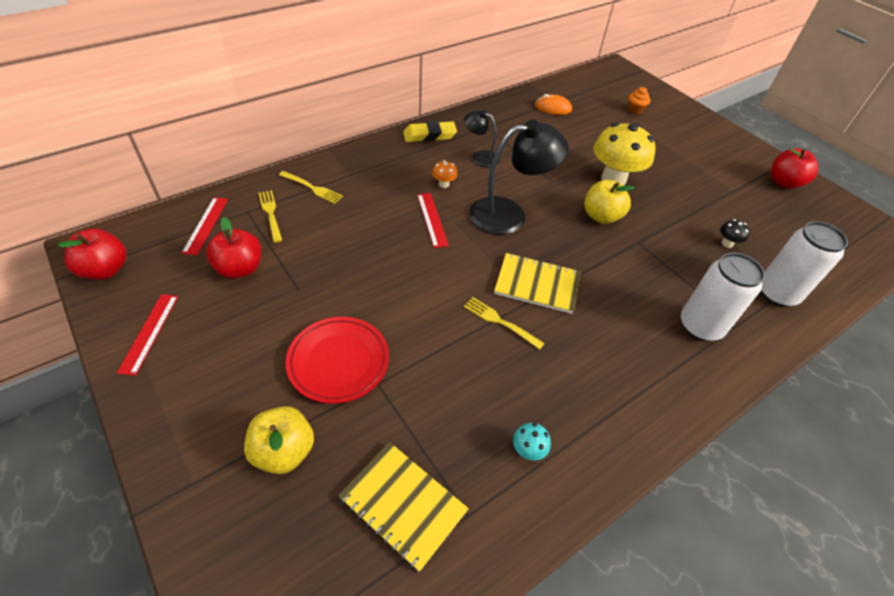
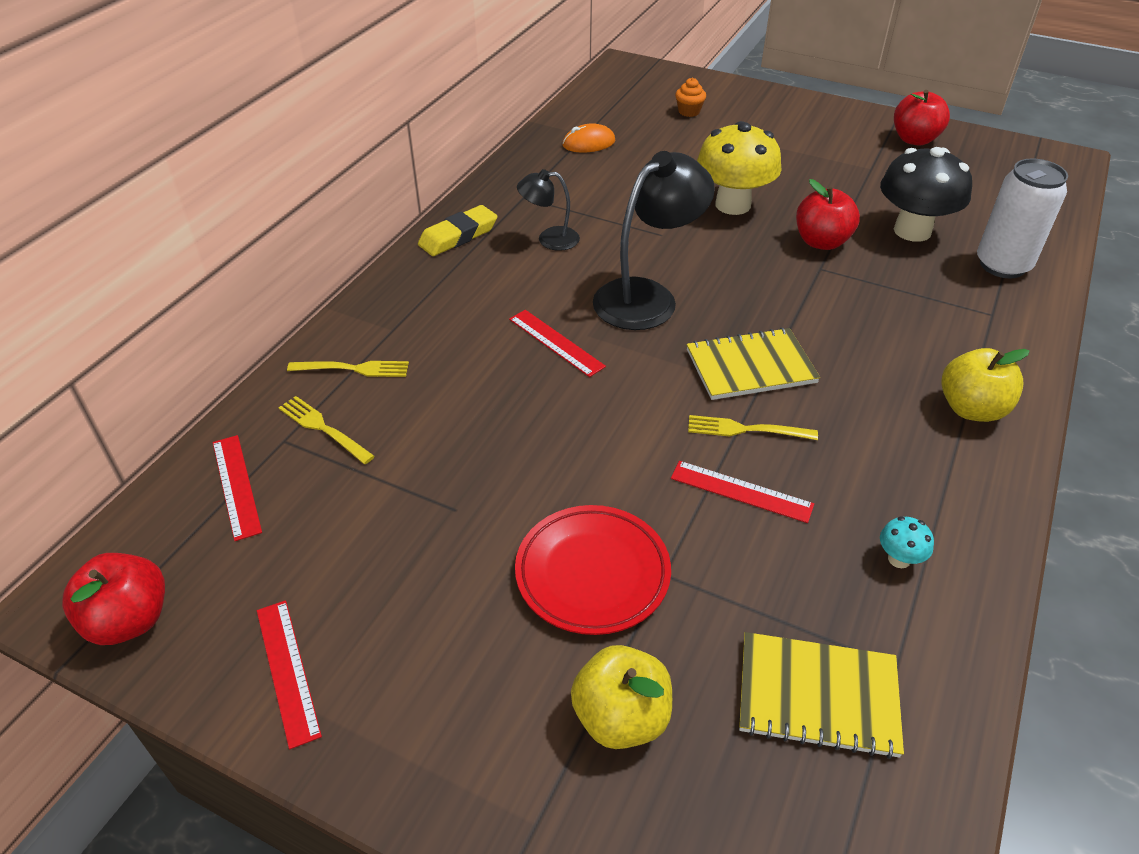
camera: 25 degrees left, 5 degrees down
red apple [206,217,261,279] -> red apple moved to [796,179,860,250]
orange mushroom [432,160,458,188] -> none
yellow apple [584,180,635,224] -> yellow apple moved to [941,348,1029,422]
white can [681,253,765,341] -> none
black mushroom [720,219,750,248] -> black mushroom [880,147,972,242], size x2.40
none -> red ruler [671,461,814,523]

